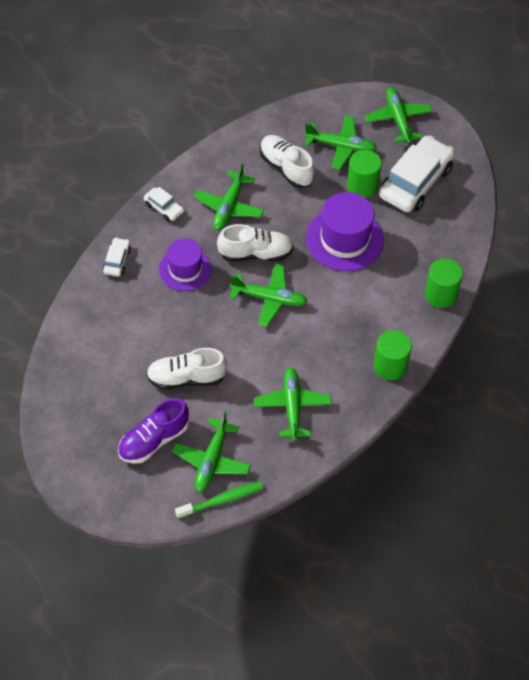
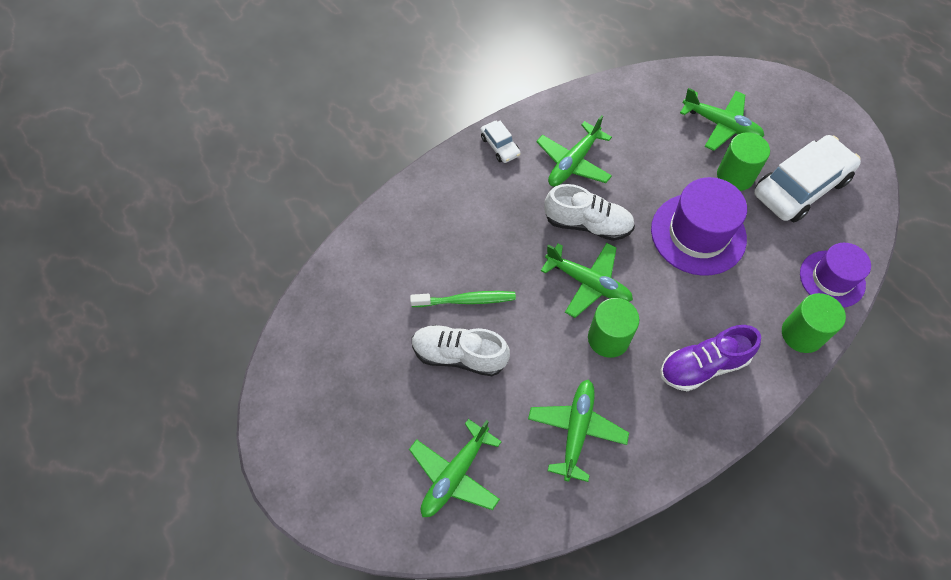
camera: 20 degrees right, 5 degrees up
white car [103,237,131,277] -> none
purple shoe [118,398,189,464] -> purple shoe moved to [660,325,761,391]
purple hat [159,238,211,291] -> purple hat moved to [800,243,871,308]
green toothbrush [175,481,264,519] -> green toothbrush moved to [410,291,516,307]
white shoe [260,135,315,188] -> none
green plane [365,87,433,143] -> none
green cylinder [374,330,412,380] -> green cylinder moved to [588,298,639,358]

